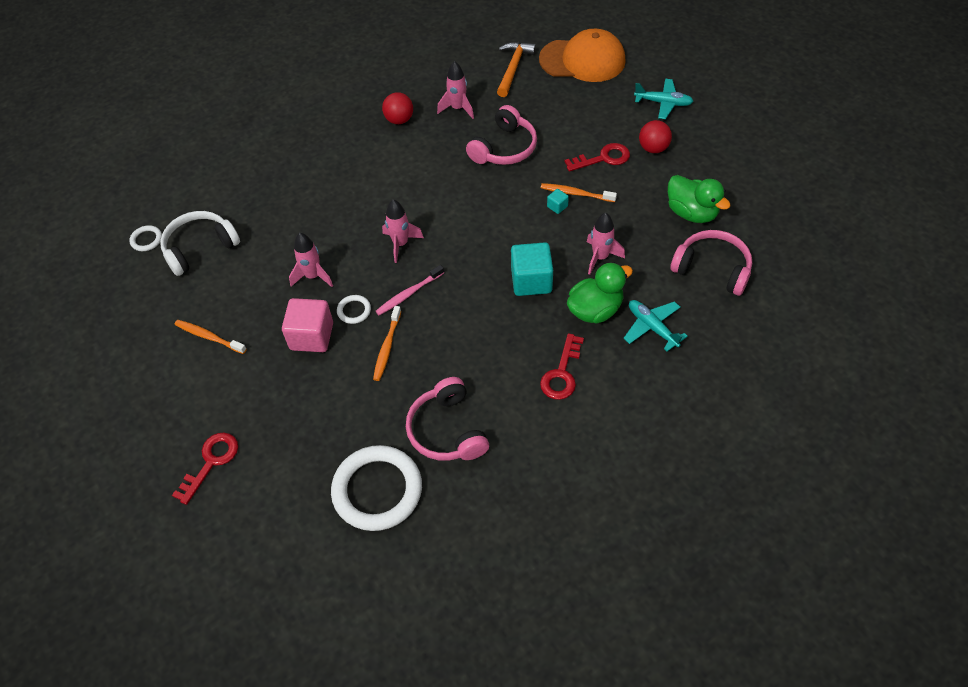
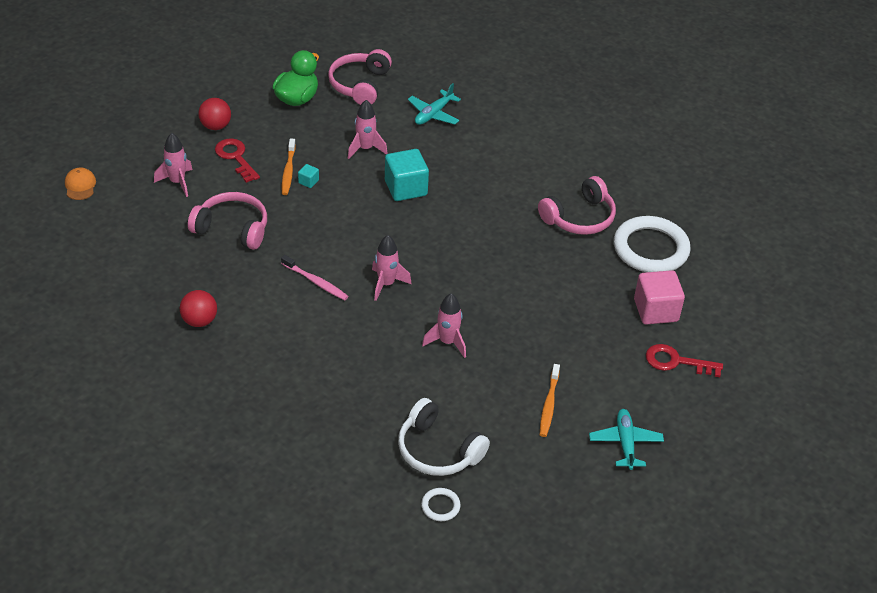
camera: 110 degrees left, 10 degrees down
pink cube [282,298,333,352] -> pink cube moved to [634,270,685,325]
white ring [337,295,371,324] -> none
orange toothbrush [373,306,401,381] -> none
pink toothbrush [375,265,444,315] -> pink toothbrush moved to [281,255,348,300]
pink rocket [437,61,474,119] -> pink rocket moved to [154,133,193,197]
orange hammer [497,42,536,97] -> none
orange cap [539,28,626,82] -> orange cap [65,168,96,200], size x0.42
red key [540,333,584,400] -> none
green duck [567,262,633,324] -> none
turquoise plane [634,79,693,119] -> turquoise plane moved to [589,409,664,470]

